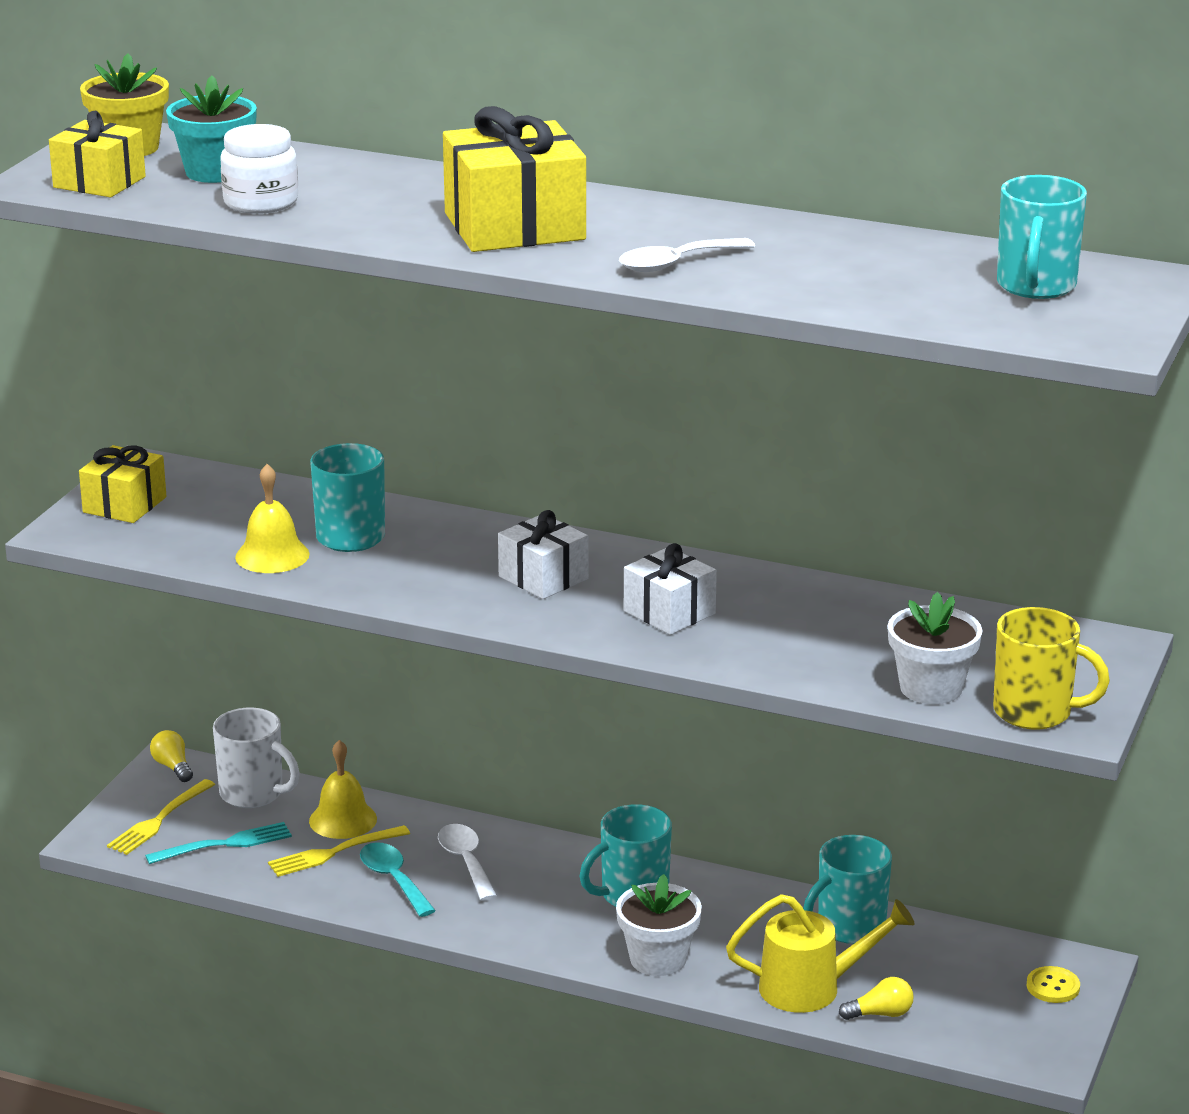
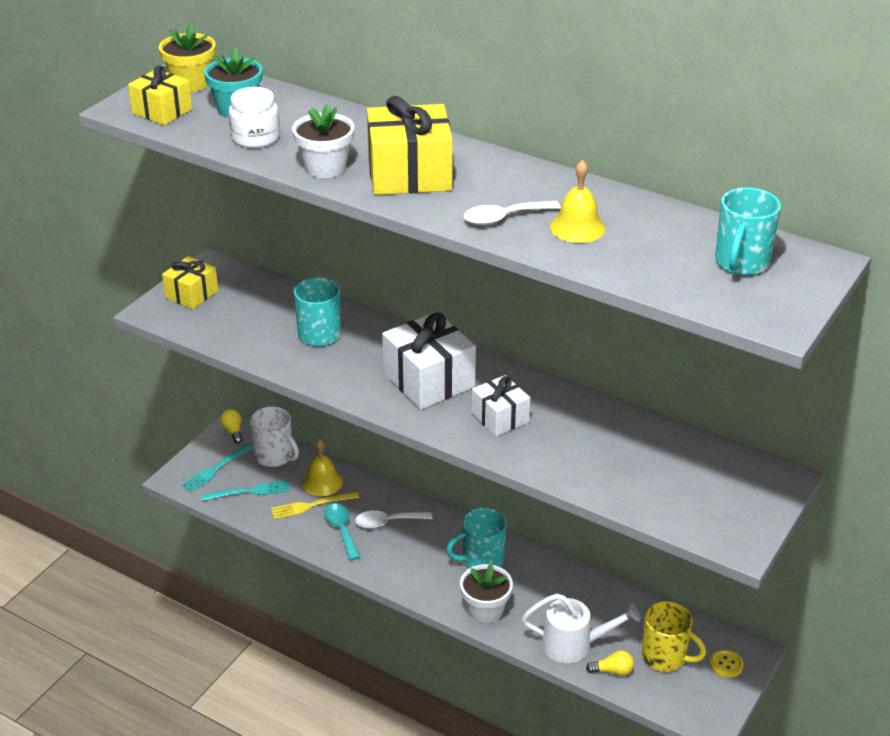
camera: 10 degrees right, 10 degrees up
yellow fork [107,779,215,855] -> turquoise fork [181,443,254,492]
yellow bell [235,464,310,573] -> yellow bell moved to [550,160,606,243]
white spoon [438,824,497,901] -> white spoon turned 90 degrees counterclockwise [355,510,432,528]
white gift [498,510,589,599] -> white gift [382,312,476,410], size x1.66
yellow watering can [726,894,915,1013] -> white watering can [522,594,641,663]
turquoise mug [803,835,892,944] -> none
white flower pot [888,592,983,704] -> white flower pot moved to [292,104,354,178]
yellow mug [993,607,1110,729] -> yellow mug moved to [642,601,706,672]

